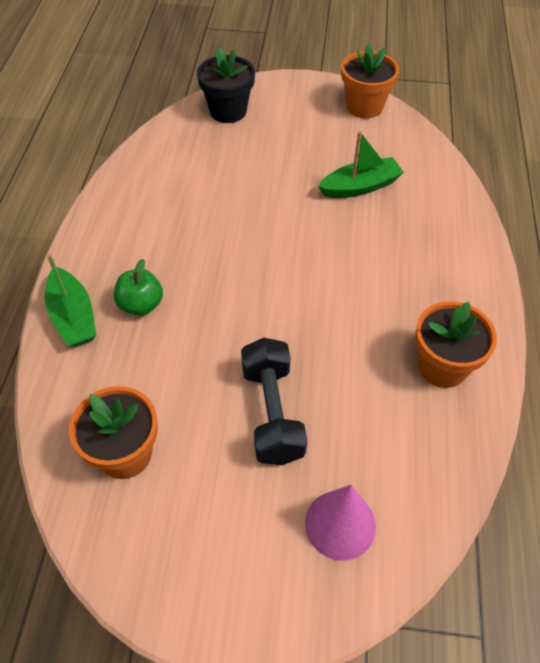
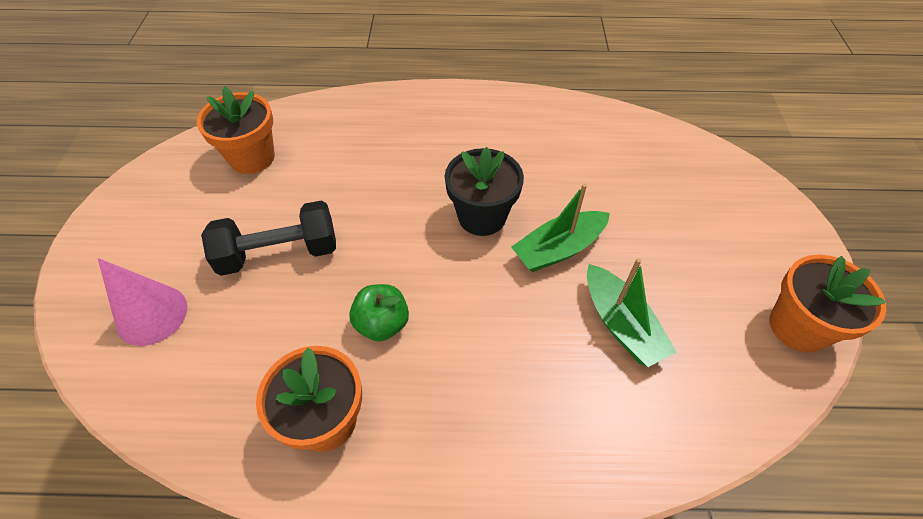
camera: 85 degrees right, 0 degrees up
green boat [45,254,96,347] -> green boat moved to [511,183,610,272]
green apple [114,259,163,316] -> green apple moved to [349,284,409,341]
black flower pot [197,48,255,123] -> black flower pot moved to [445,147,524,236]

